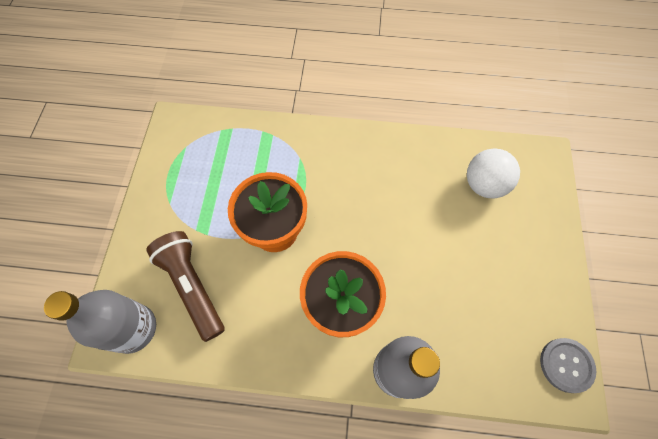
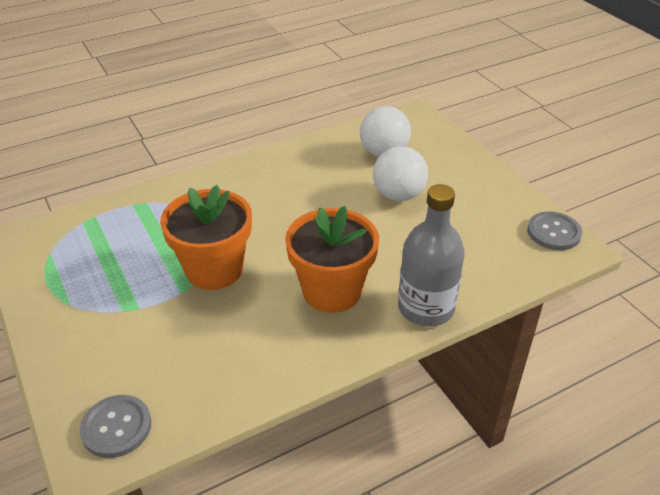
camera: 35 degrees left, 25 degrees down
grey bottle [44,290,156,354] -> grey button [80,395,152,458]
brown flashlight [146,231,224,342] -> none
none -> white ball [373,146,428,201]

